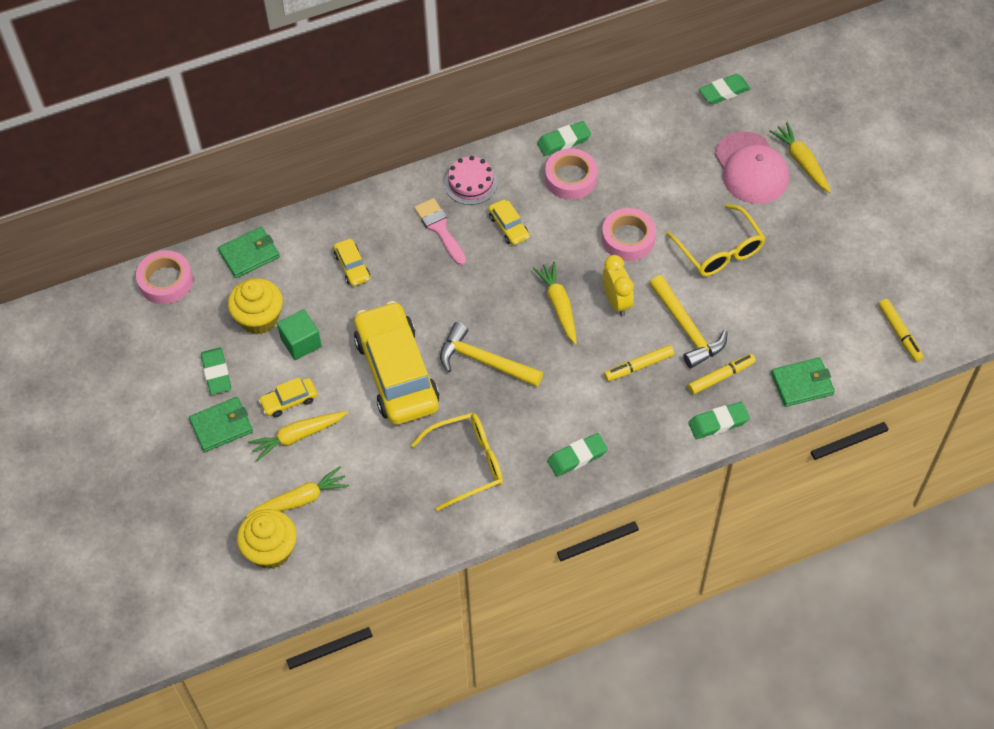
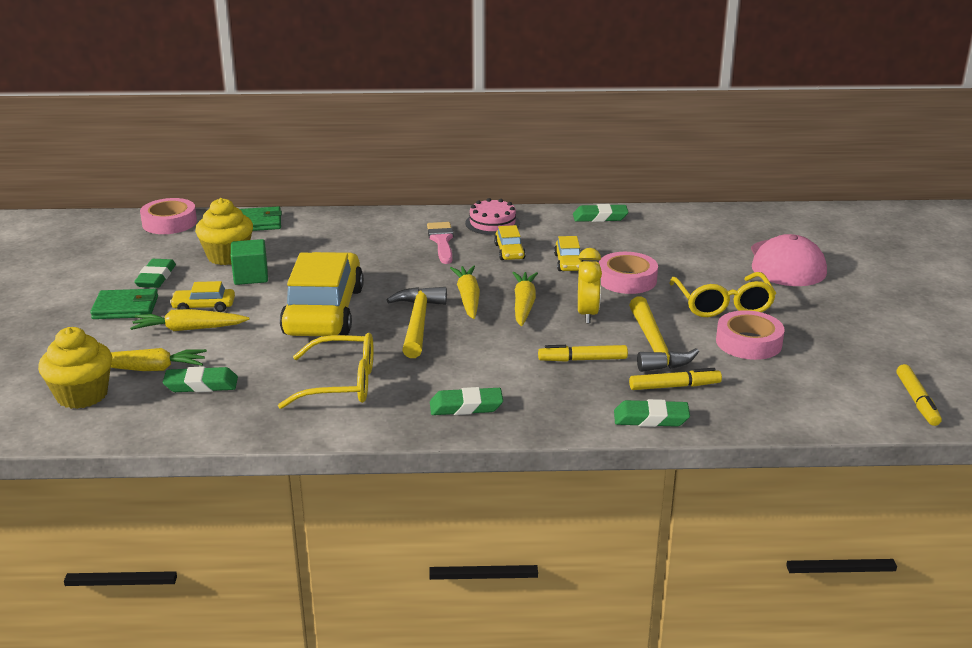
camera: 20 degrees right, 30 degrees down
yellow car [333,239,370,286] -> yellow car moved to [554,236,583,271]
yellow hammer [440,322,543,387] -> yellow hammer turned 45 degrees clockwise [387,287,447,358]
pink tape [545,148,597,200] -> pink tape moved to [716,310,785,360]
green eraser [699,74,751,104] -> green eraser moved to [163,367,238,392]
yellow carrot [769,122,831,193] -> yellow carrot moved to [450,266,480,319]
green wallet [771,357,835,407] -> none

